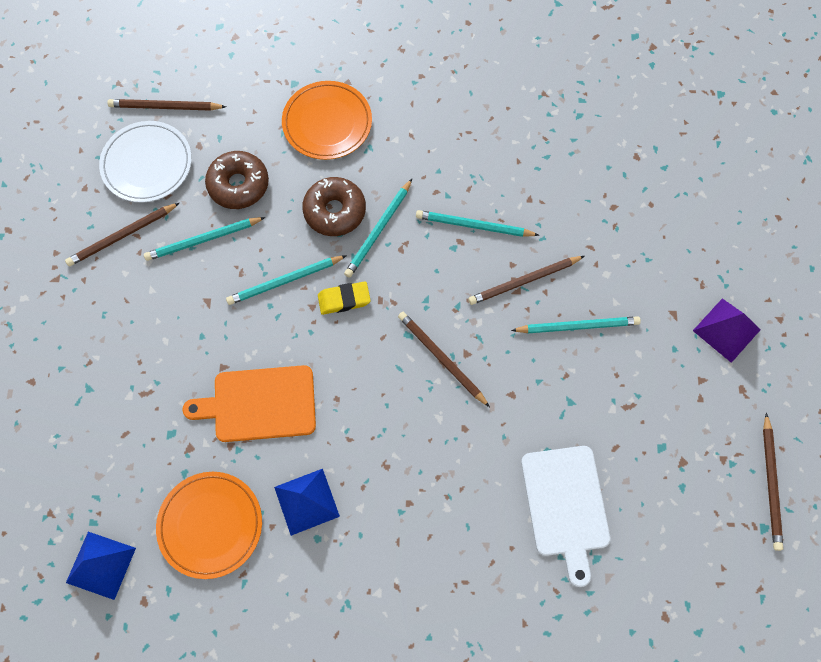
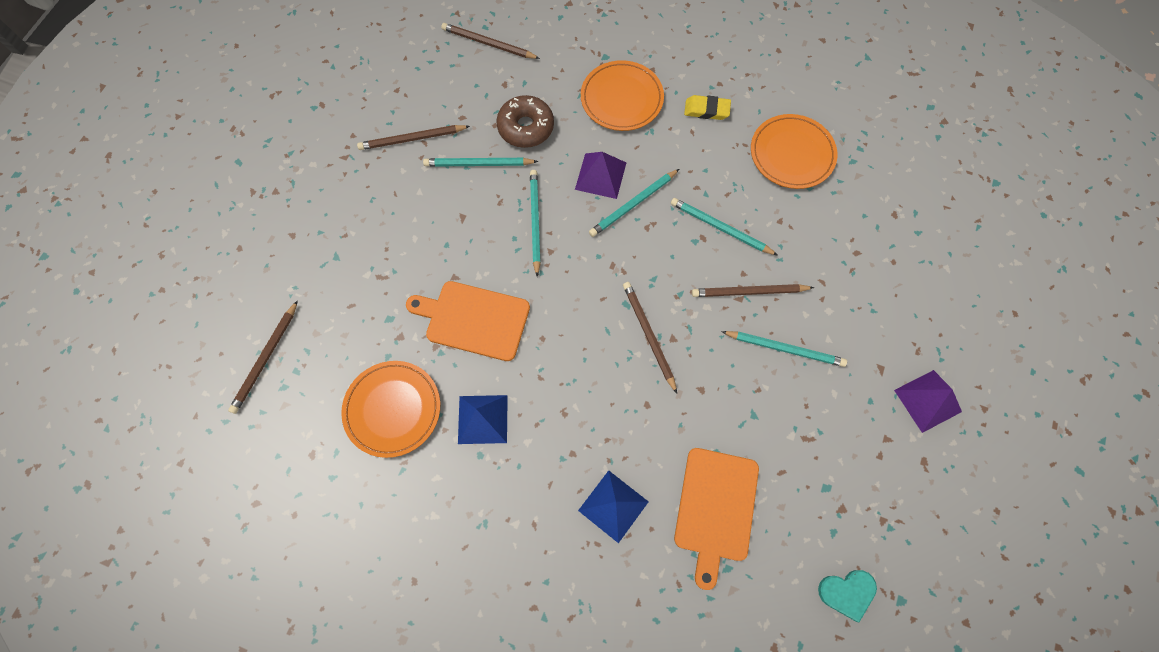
camera: 20 degrees right, 0 degrees up
blue pyramid [66,532,136,600] -> blue pyramid moved to [578,470,649,543]
white plate [99,121,192,203] -> none
turquoise pencil [226,255,347,305] -> turquoise pencil turned 90 degrees clockwise [530,170,541,277]
brown donut [302,177,366,236] -> purple pyramid [575,152,626,199]
yellow eraser [318,281,371,315] -> yellow eraser moved to [684,95,731,120]
white cutting board [521,446,611,587] -> orange cutting board [674,448,759,590]
brown pencil [763,413,783,551] -> brown pencil moved to [228,300,298,414]
none -> orange plate [751,114,837,189]
none -> turquoise heart [818,570,877,622]

